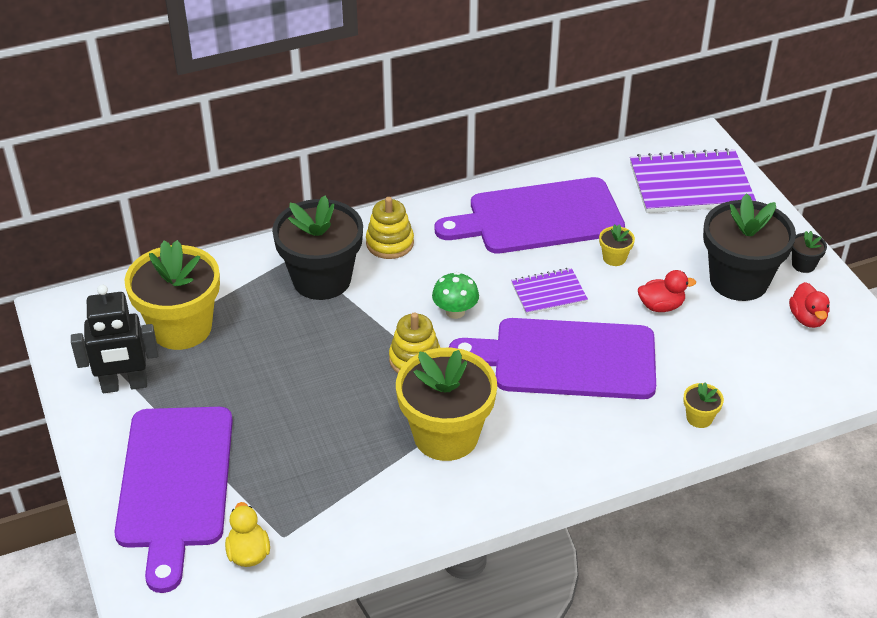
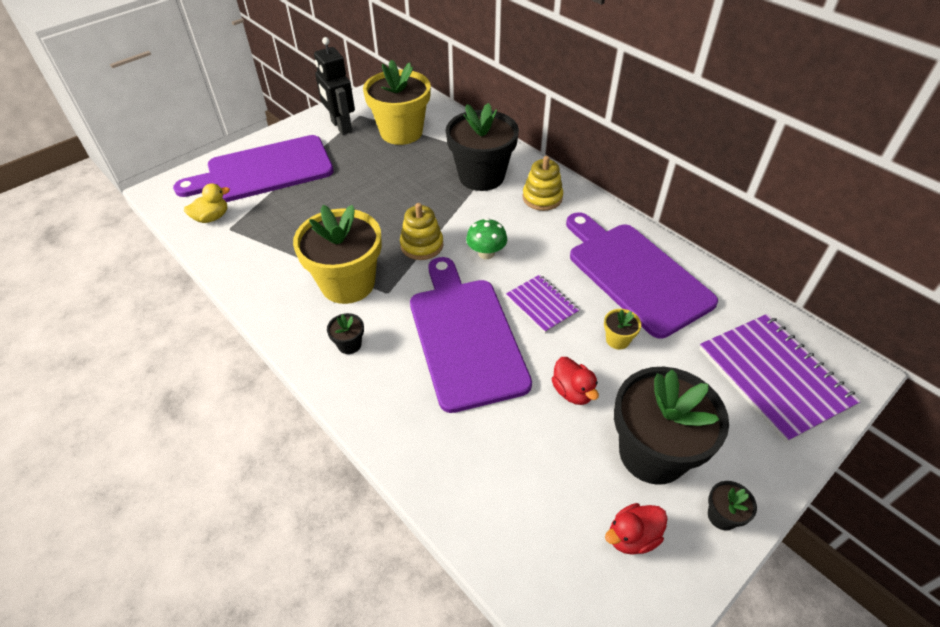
camera: 70 degrees right, 5 degrees up
yellow flower pot [683,382,724,428] -> none
none -> black flower pot [327,313,364,354]

